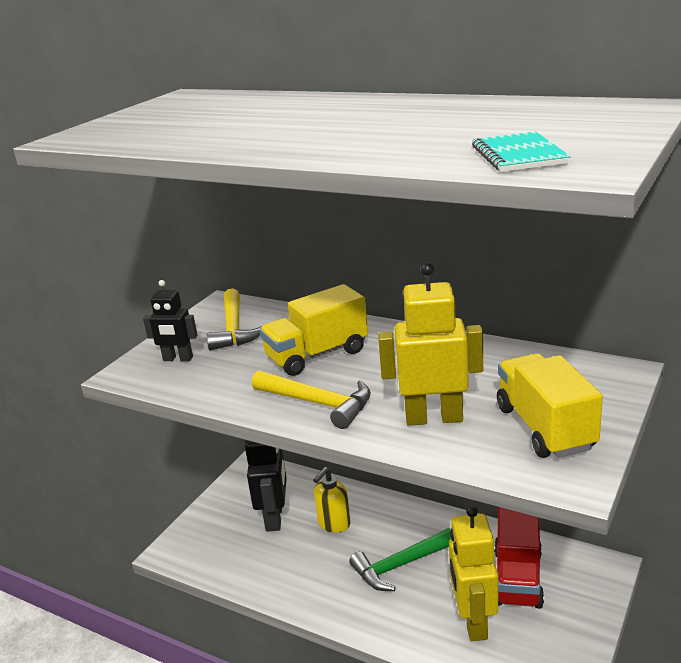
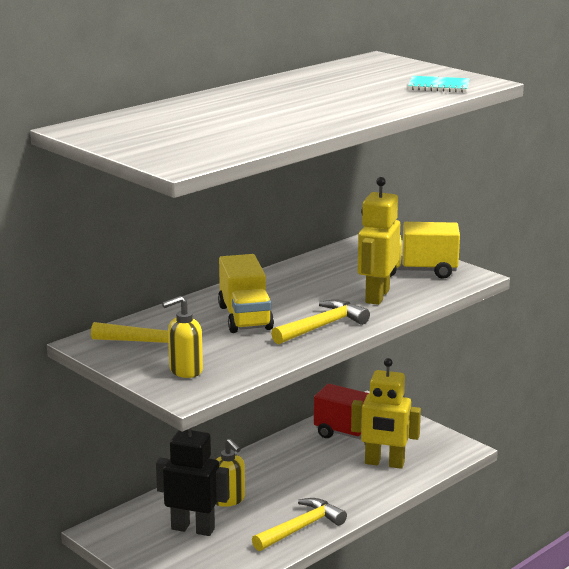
camera: 75 degrees left, 5 degrees down
black robot [143,280,197,362] -> yellow soap dispenser [162,296,203,378]
green hammer [349,528,451,591] -> none
none -> yellow hammer [252,498,347,551]

